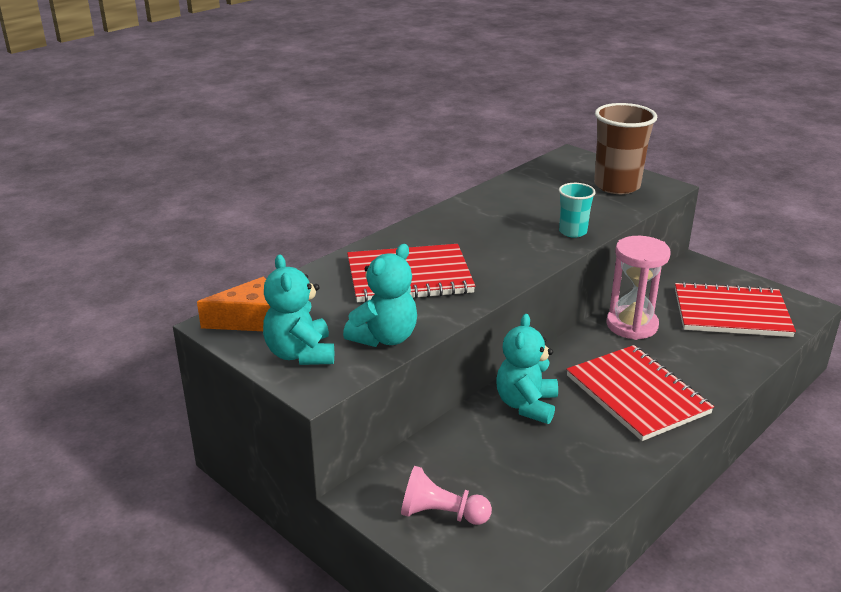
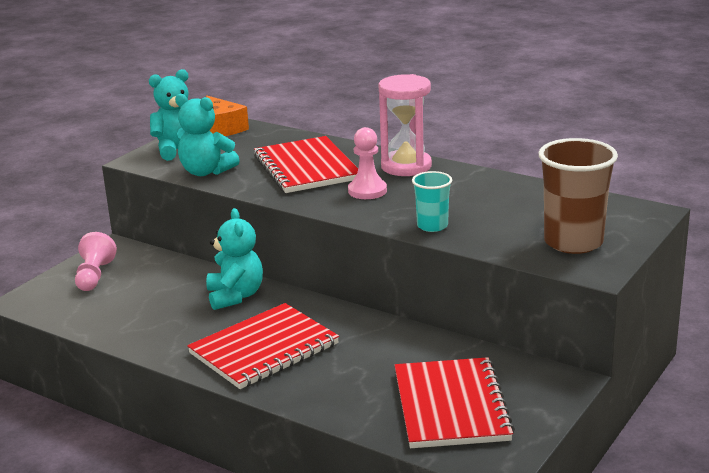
camera: 80 degrees right, 5 degrees down
turquoise teddy bear [496,314,558,424] -> turquoise teddy bear turned 75 degrees clockwise [206,208,263,310]
pink hourglass [607,236,670,340] -> pink hourglass moved to [378,74,432,176]
none -> pink pawn [348,127,387,199]

